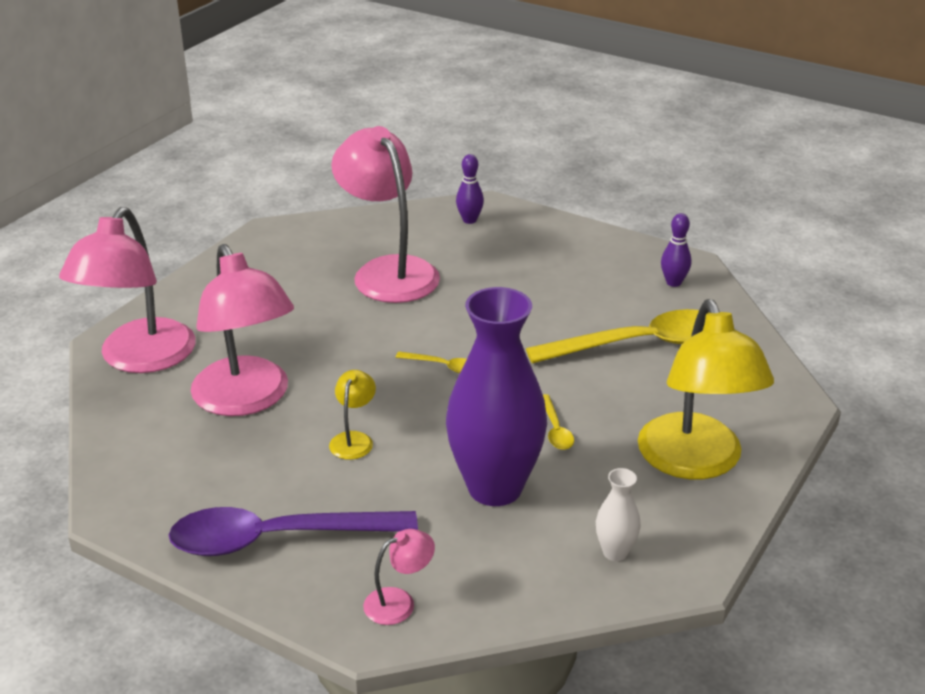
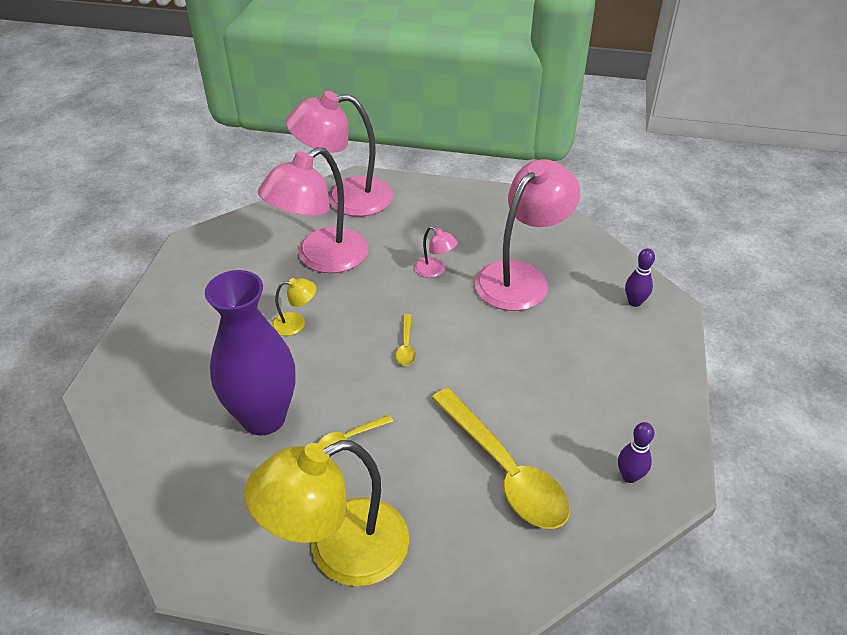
camera: 70 degrees right, 10 degrees up
purple spoon [169,507,418,556] -> none
pink lamp [363,529,435,625] -> pink lamp moved to [414,226,458,278]
white vase [596,468,641,561] -> none

